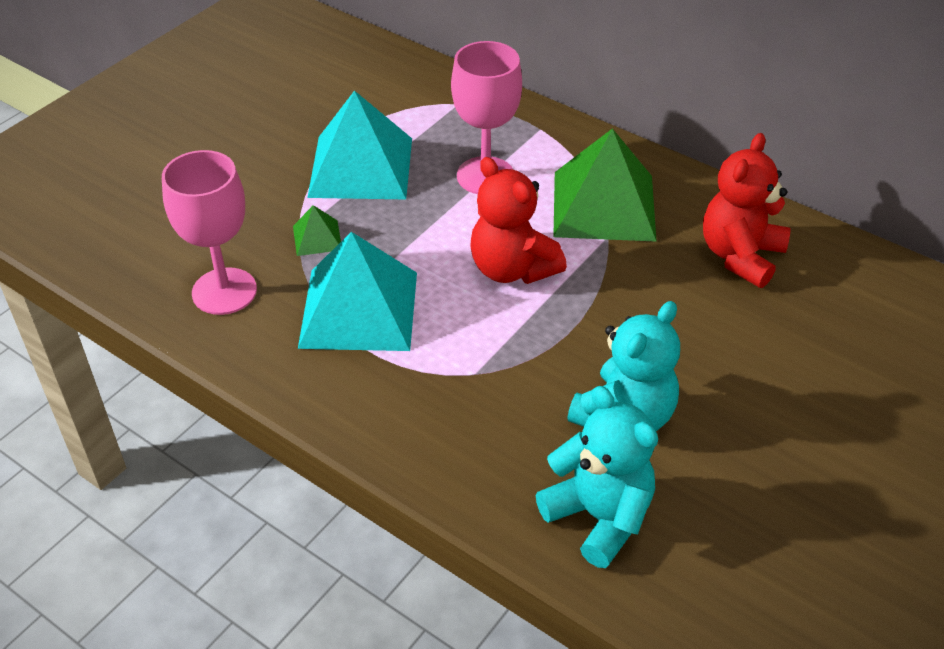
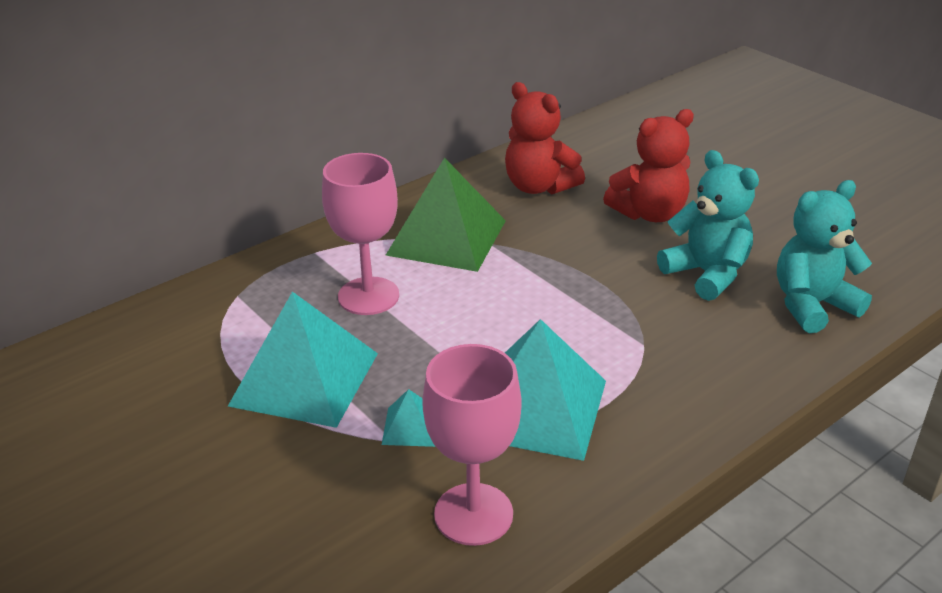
camera: 75 degrees left, 10 degrees down
green pyramid [293,205,341,256] -> turquoise pyramid [382,389,435,447]
red teddy bear [471,157,567,284] -> red teddy bear moved to [603,109,694,222]

